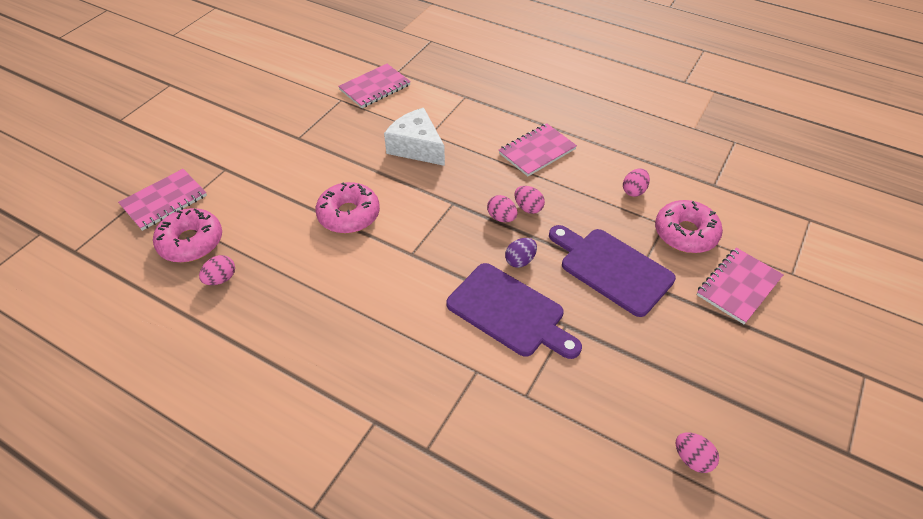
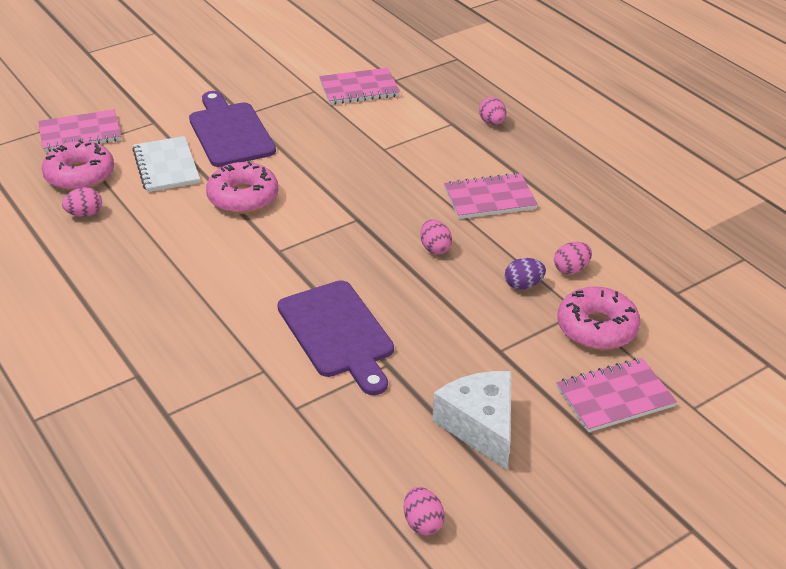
camera: 25 degrees right, 10 degrees down
white cheese [384,108,445,166] -> white cheese moved to [432,371,511,470]
pink egg [487,195,518,222] -> pink egg moved to [479,97,506,125]
purple egg [505,238,537,268] -> purple egg moved to [505,258,546,290]
purple cutting board [549,225,676,317] -> purple cutting board moved to [189,91,276,167]
none -> white notebook [132,136,200,192]

